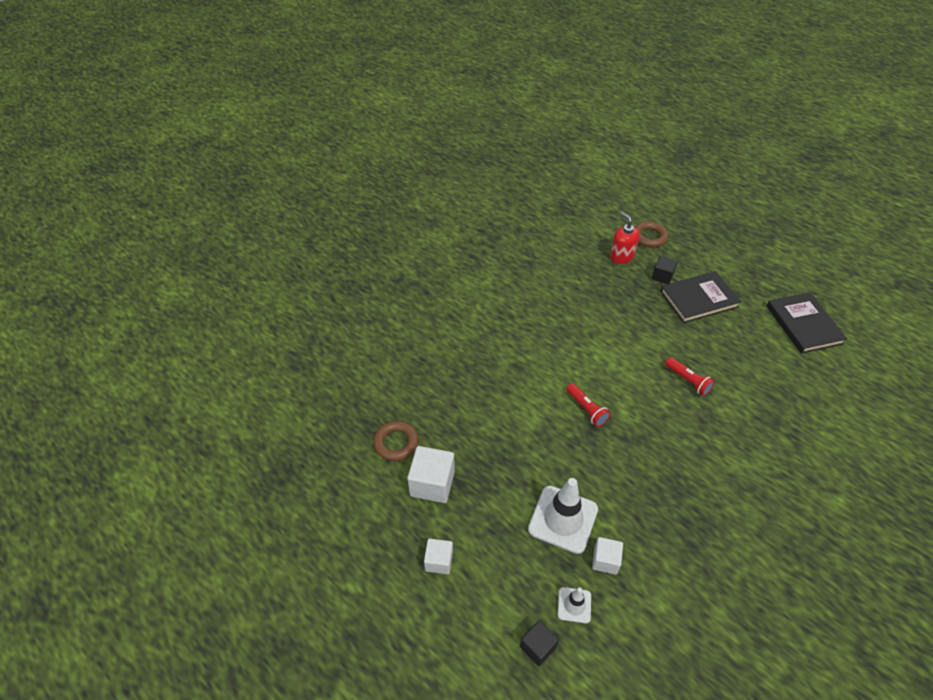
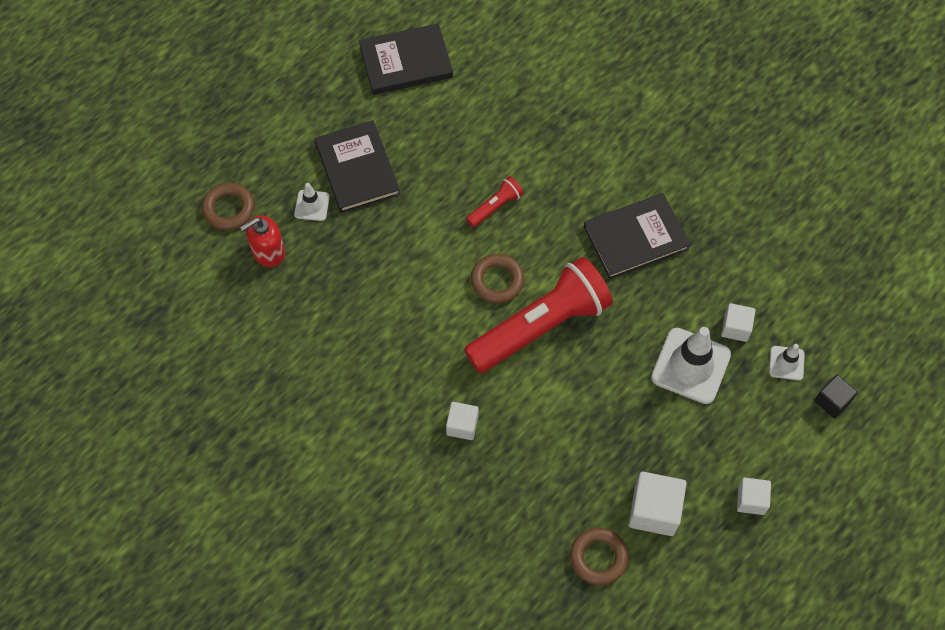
camera: 90 degrees left, 15 degrees up
red flashlight [566,383,611,427] -> red flashlight [464,257,613,373], size x2.34
black cube [652,256,678,284] -> white traffic cone [294,183,330,221]
none -> white cube [446,402,478,440]
none -> brown ring [471,254,524,303]
none -> black book [584,193,690,279]

